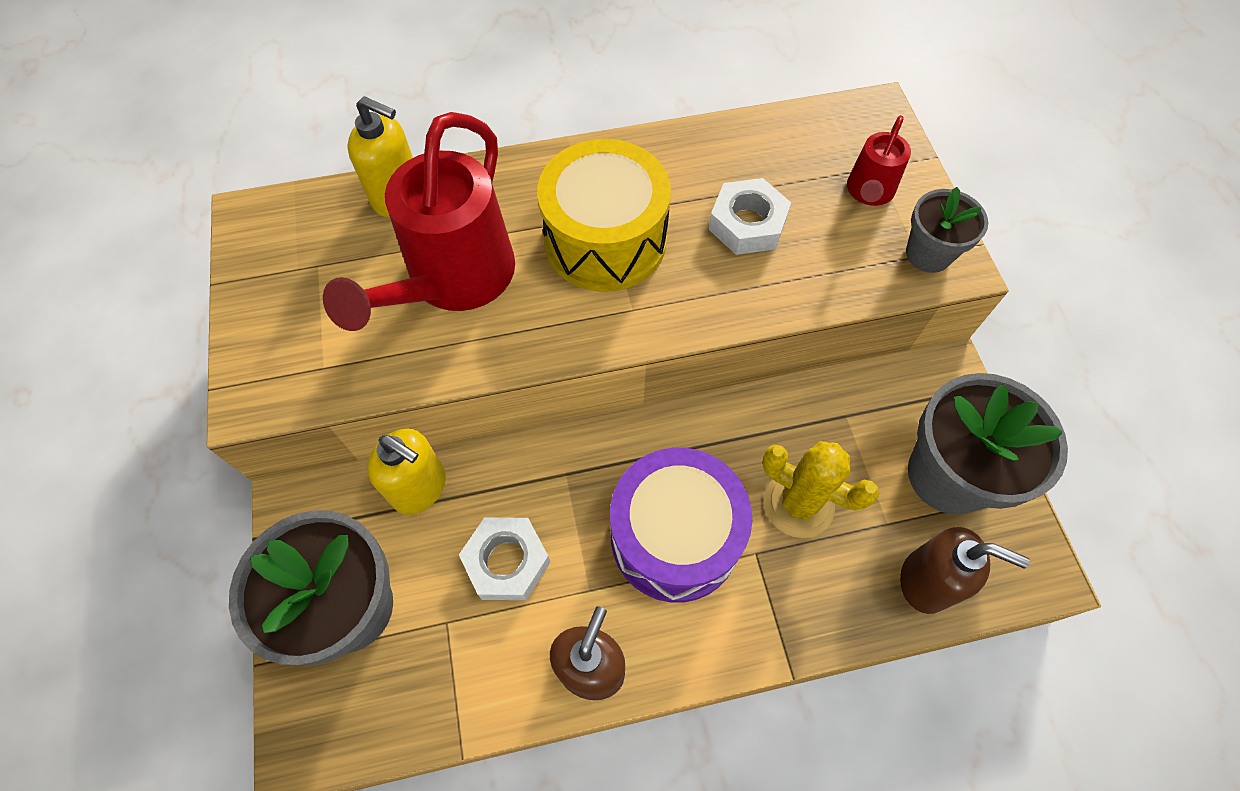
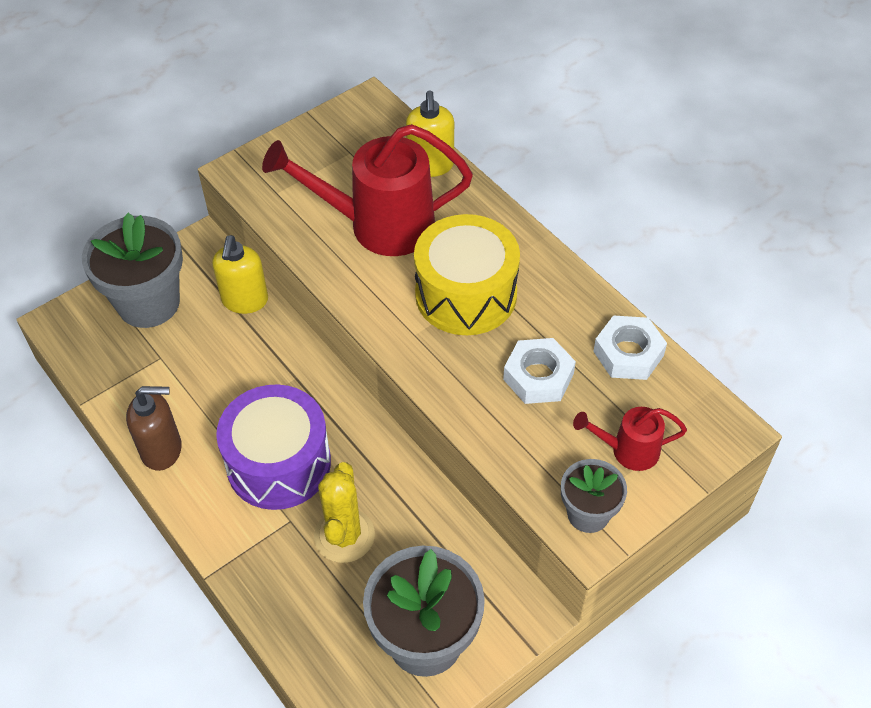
camera: 65 degrees right, 10 degrees down
white nut [459,517,550,600] -> white nut moved to [593,315,667,380]
brown soap dispenser [900,527,1030,614] -> none

